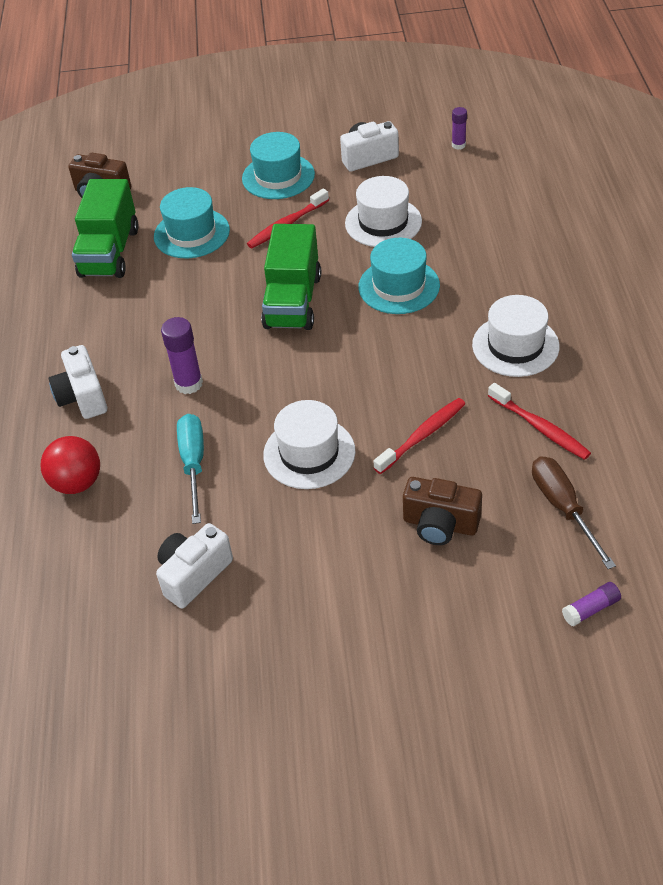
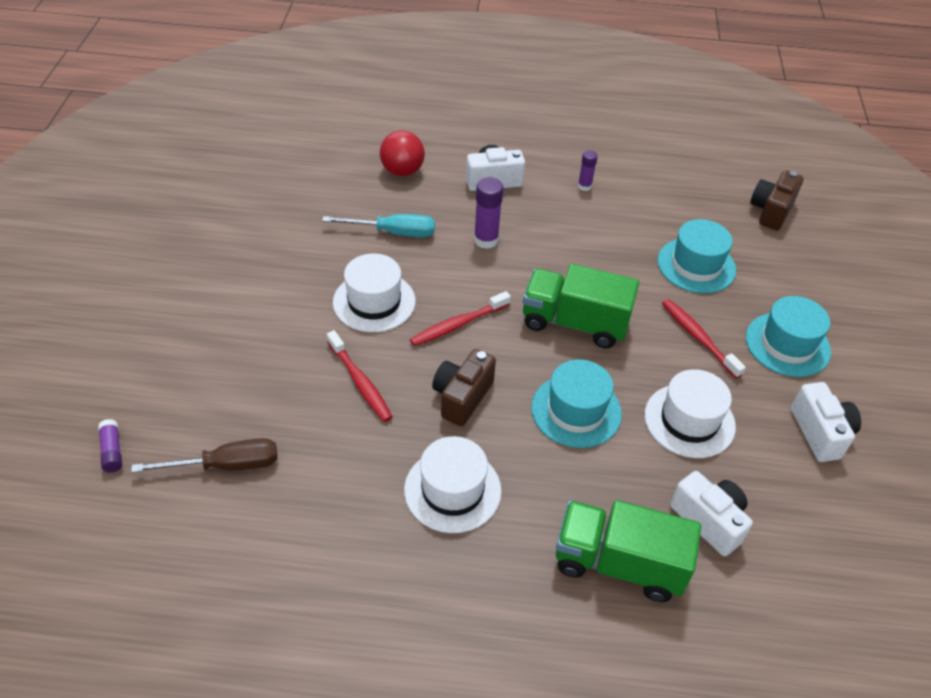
camera: 95 degrees right, 0 degrees up
green truck [72,179,138,278] -> green truck moved to [556,500,702,602]
white camera [156,523,233,609] -> white camera moved to [670,471,753,556]
brown camera [403,477,482,545] -> brown camera moved to [432,349,496,426]
purple glue stick [452,107,467,150] -> purple glue stick moved to [578,150,598,191]
red toothbrush [488,383,591,460] -> red toothbrush moved to [410,291,511,346]

